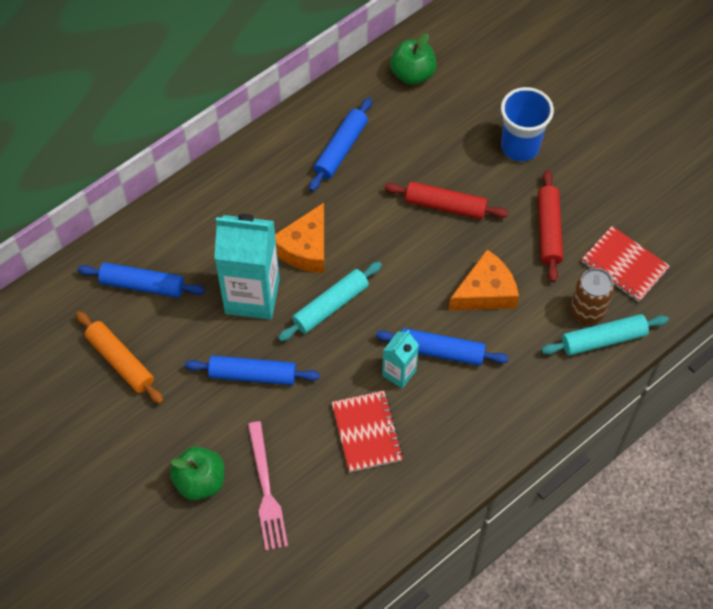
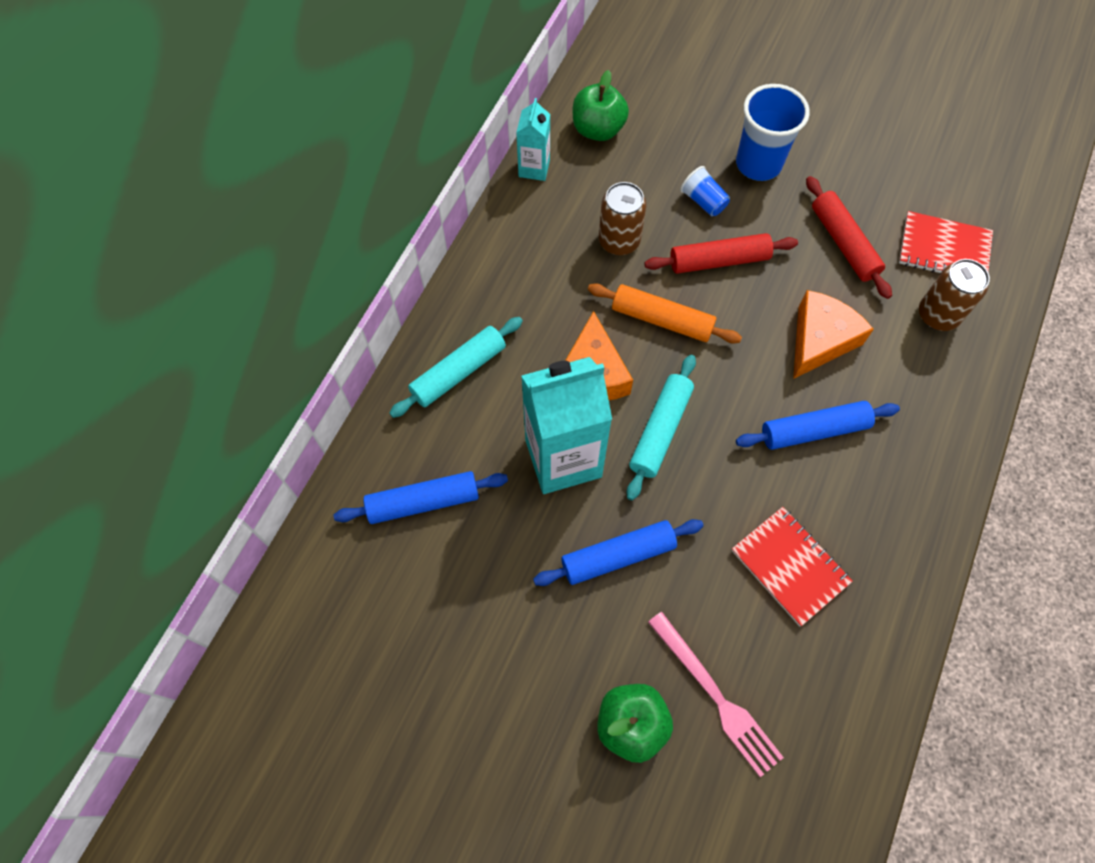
camera: 25 degrees left, 5 degrees up
orange rolling pin [76,311,164,404] -> orange rolling pin moved to [588,283,742,344]
blue rolling pin [309,98,372,191] -> none
turquoise carton [382,330,419,389] -> turquoise carton moved to [516,98,550,181]
turquoise rolling pin [541,314,669,356] -> turquoise rolling pin moved to [389,317,523,418]
none -> brown can [599,182,646,255]
none -> blue cup [680,166,730,216]

